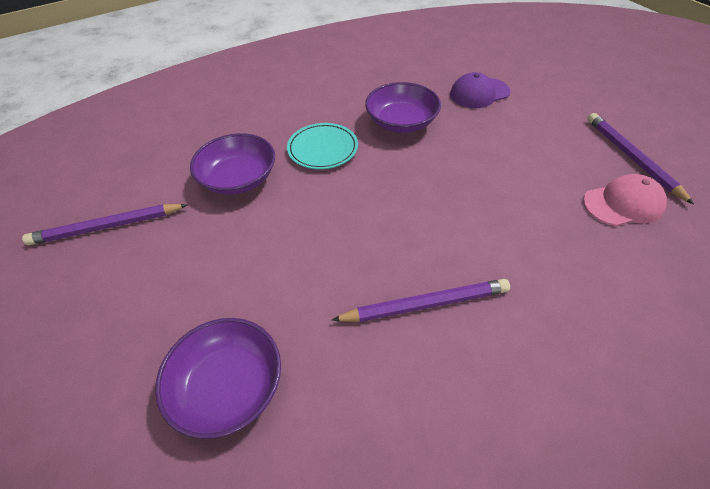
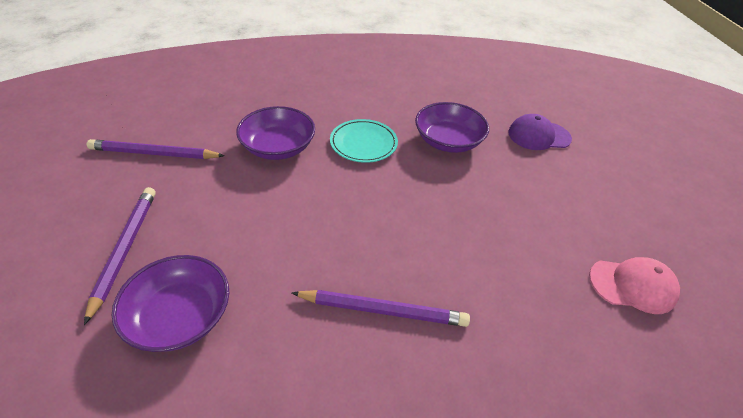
camera: 15 degrees right, 5 degrees down
purple pencil [587,113,694,205] -> purple pencil moved to [84,187,156,325]

